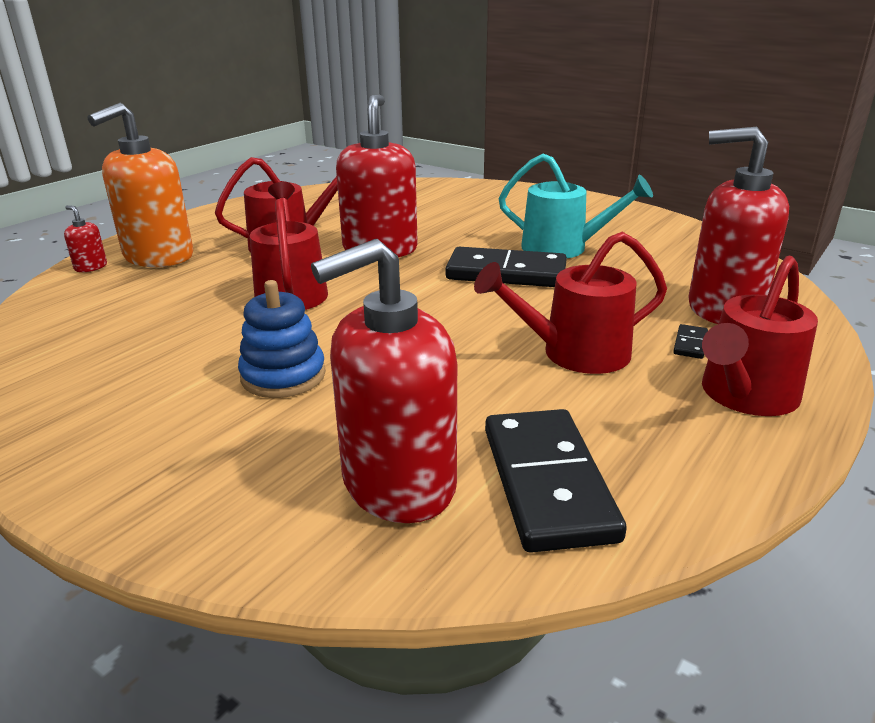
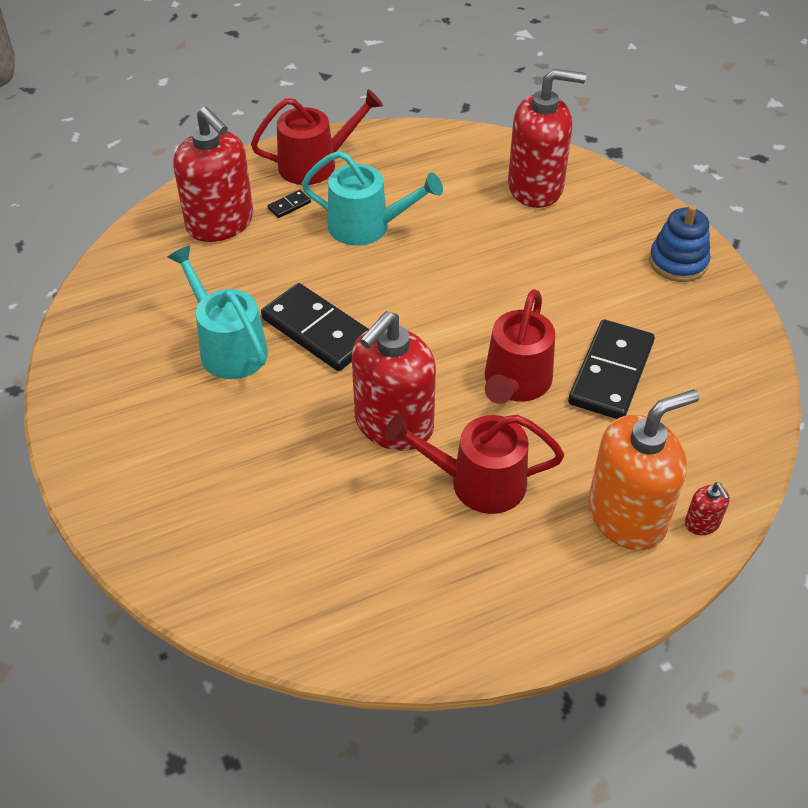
camera: 150 degrees left, 20 degrees up
blue stacking toy [238,280,326,398] -> blue stacking toy moved to [649,205,711,282]
red watering can [474,232,667,374] -> turquoise watering can [301,151,443,246]
black domino [485,409,627,553] -> black domino moved to [568,320,655,419]

